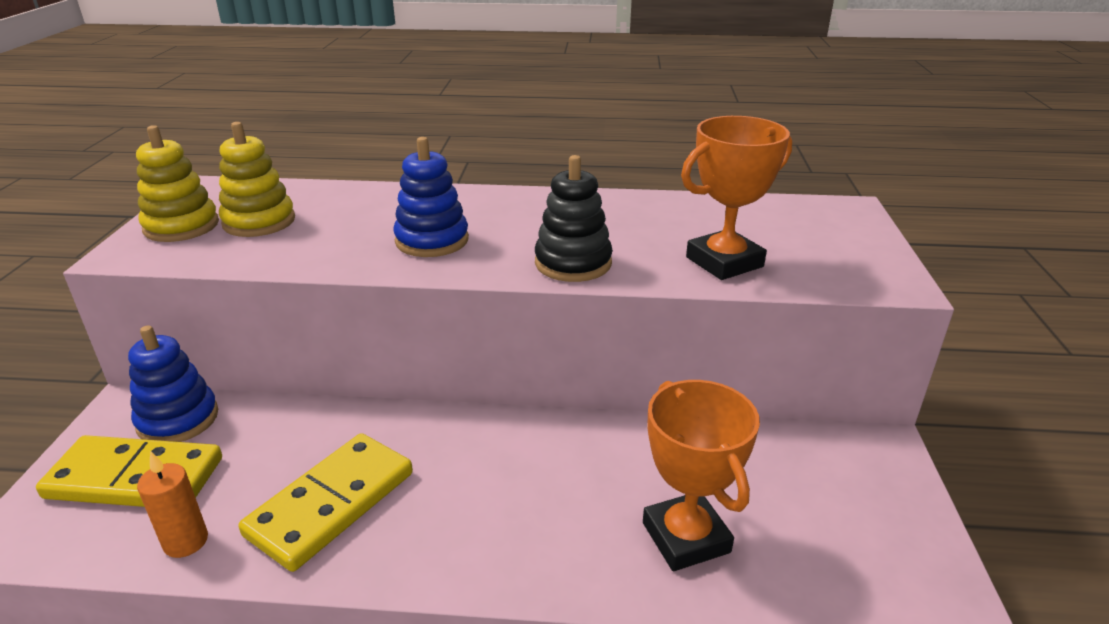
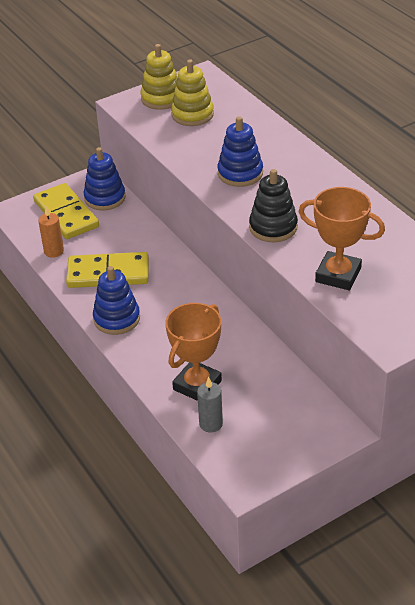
camera: 55 degrees right, 10 degrees up
none -> blue stacking toy [93,266,140,335]
none -> grey candle [197,377,223,433]

